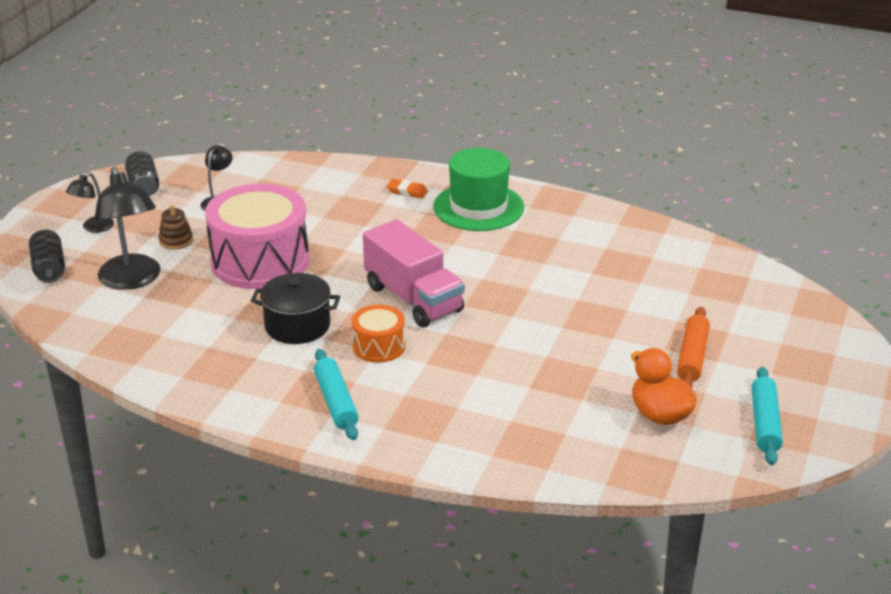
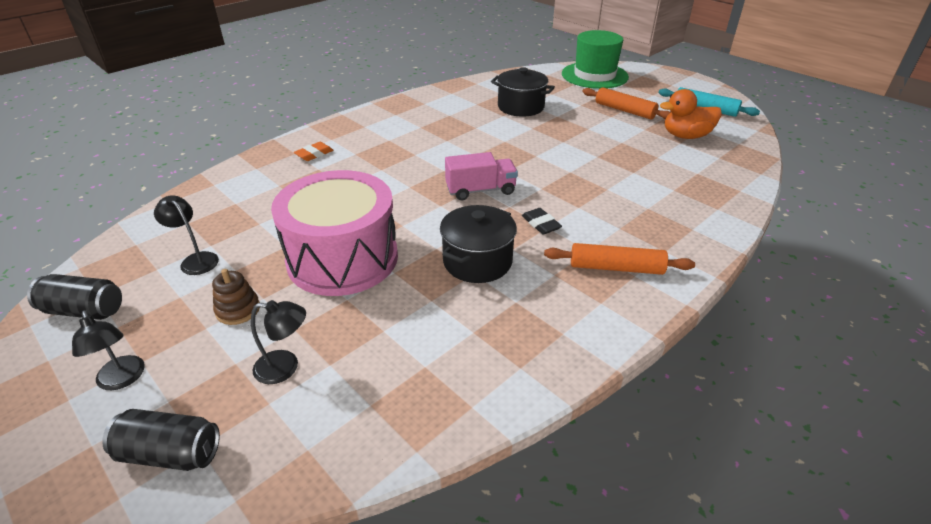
camera: 65 degrees left, 5 degrees up
black lamp [95,166,160,290] -> black lamp [251,300,306,384], size x0.52
turquoise rolling pin [314,349,358,440] -> orange rolling pin [544,243,695,275]
orange drum [352,305,405,363] -> black eraser [522,208,562,235]
pink truck [363,219,465,327] -> pink truck [445,152,518,200], size x0.64
green hat [433,148,524,231] -> green hat moved to [562,30,629,89]
none -> black pot [491,67,555,117]

